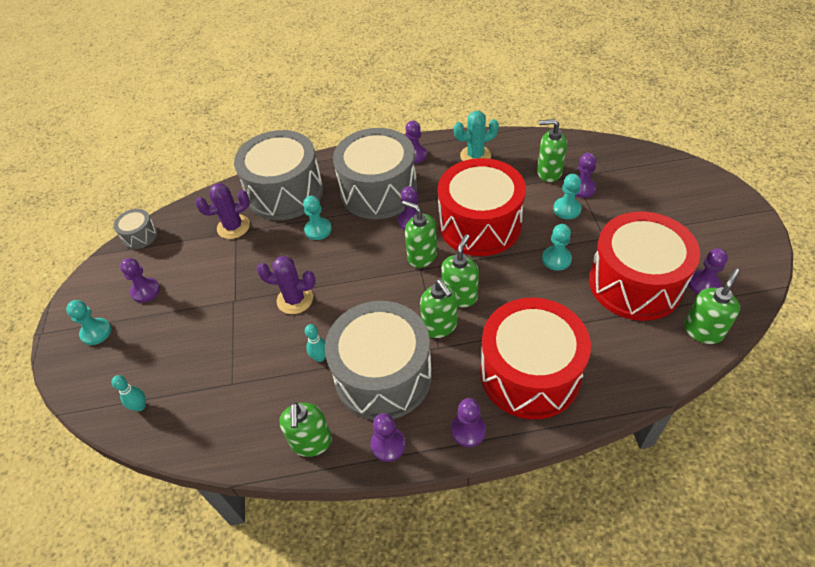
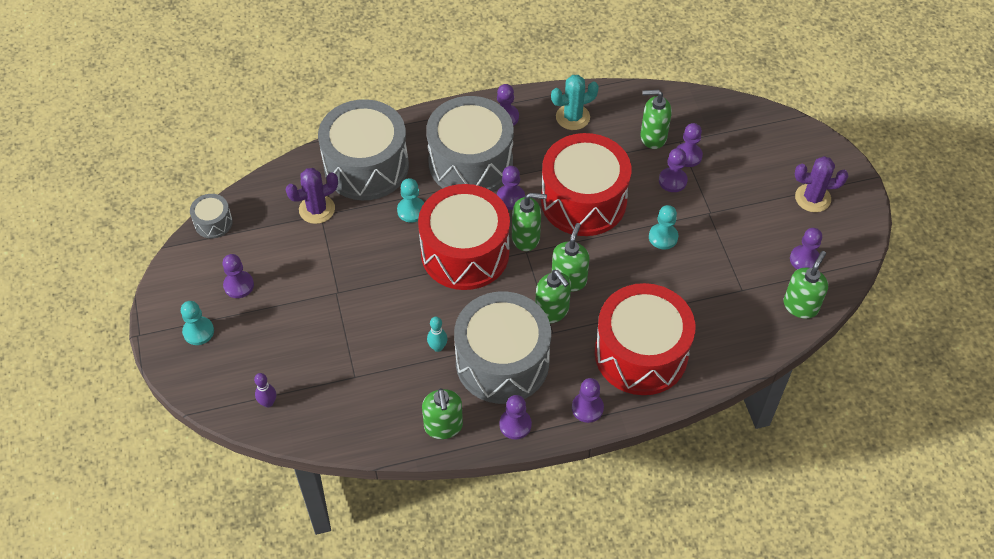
camera: 10 degrees left, 5 degrees up
turquoise bowling pin [111,375,146,411] -> purple bowling pin [254,373,276,407]
purple cactus [257,256,316,314] -> purple cactus moved to [795,156,848,212]
green soap dispenser [402,200,437,268] -> green soap dispenser turned 150 degrees clockwise [512,193,547,251]
turquoise pawn [553,174,582,219] -> purple pawn [659,148,688,192]
red drum [589,211,700,321] -> red drum moved to [418,184,510,290]

